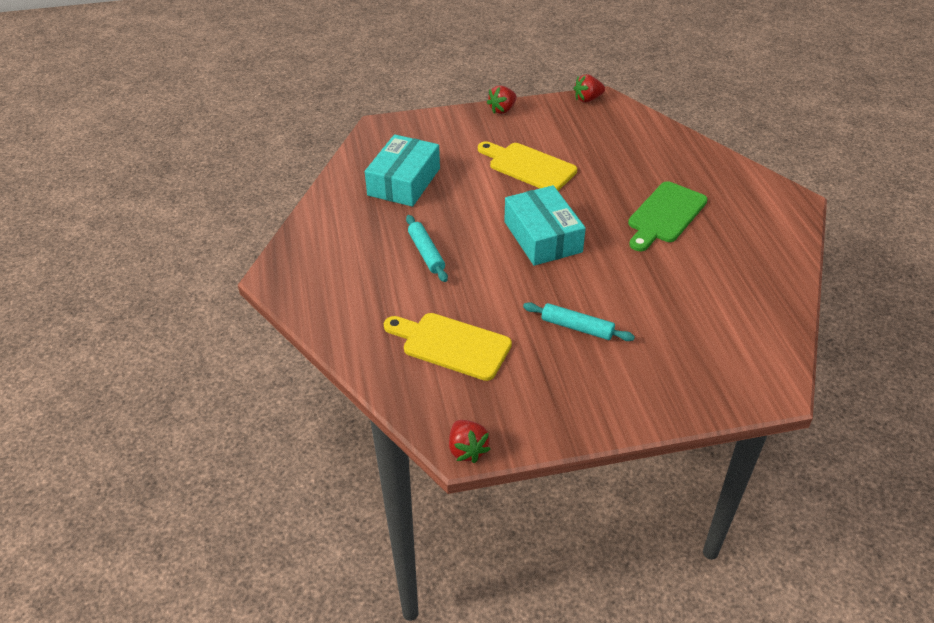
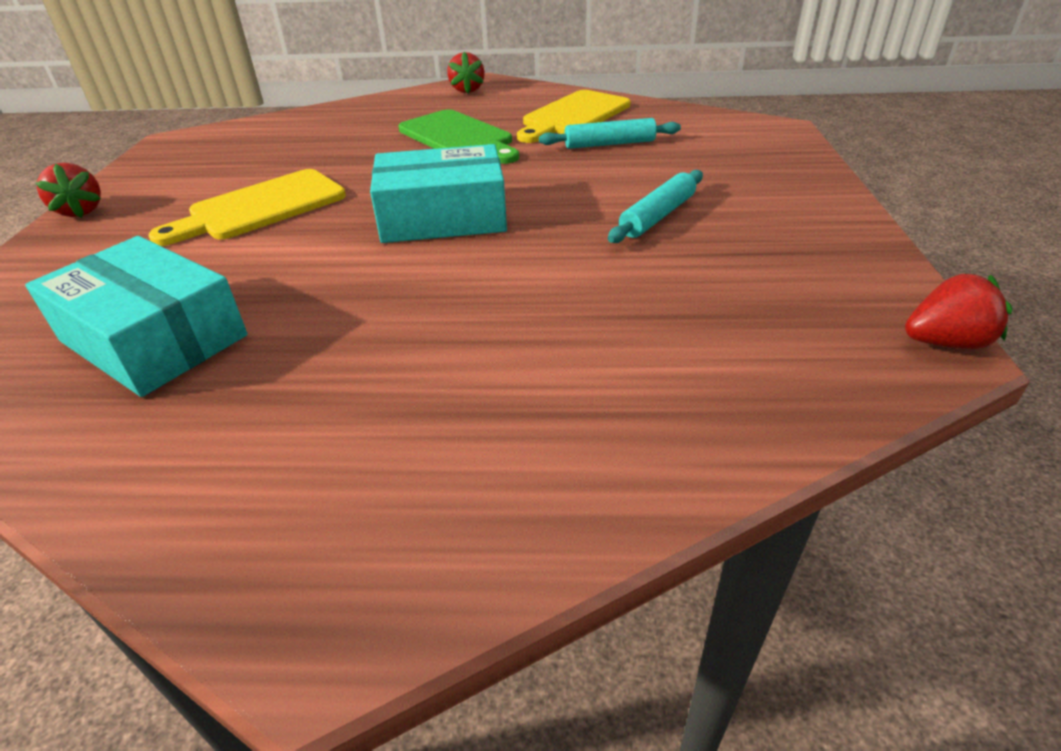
camera: 75 degrees left, 5 degrees down
yellow cutting board [384,313,512,381] -> yellow cutting board moved to [517,90,631,143]
turquoise rolling pin [406,215,448,282] -> turquoise rolling pin moved to [539,118,681,149]
red strawberry [573,74,605,102] -> red strawberry moved to [447,52,485,93]

